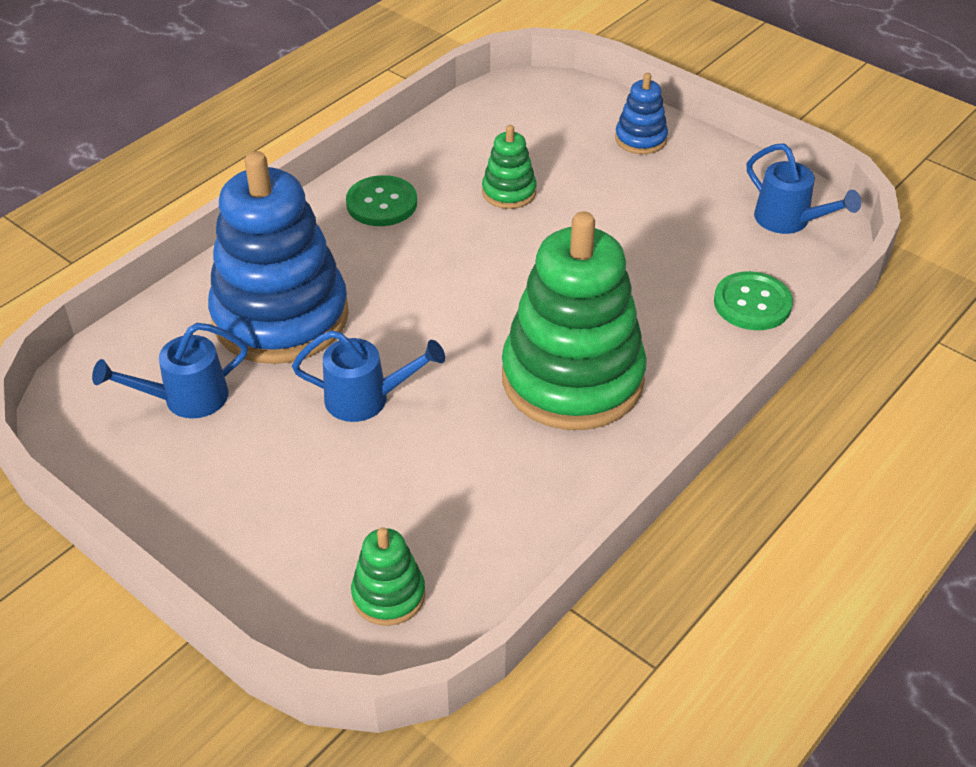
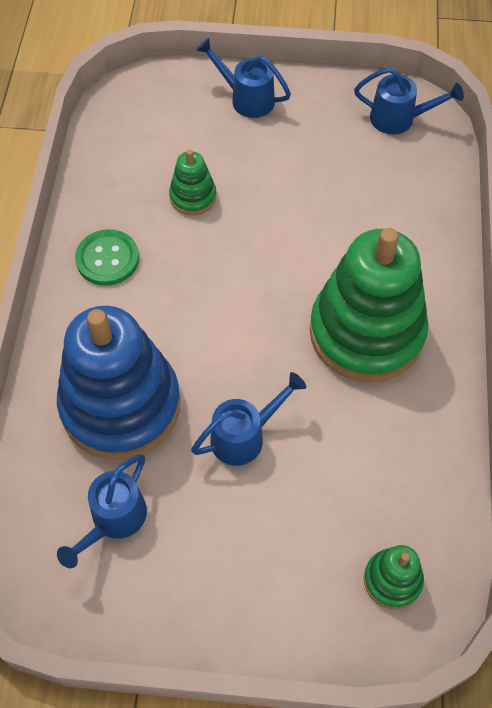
camera: 35 degrees left, 15 degrees up
blue stacking toy [615,73,668,154] -> blue watering can [196,38,291,118]
green button [714,271,793,330] -> none

